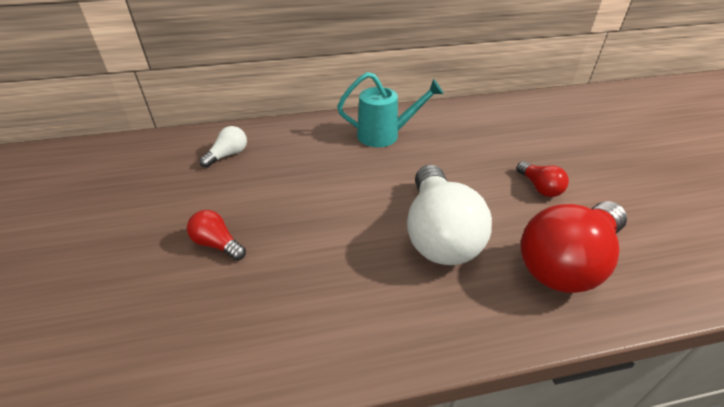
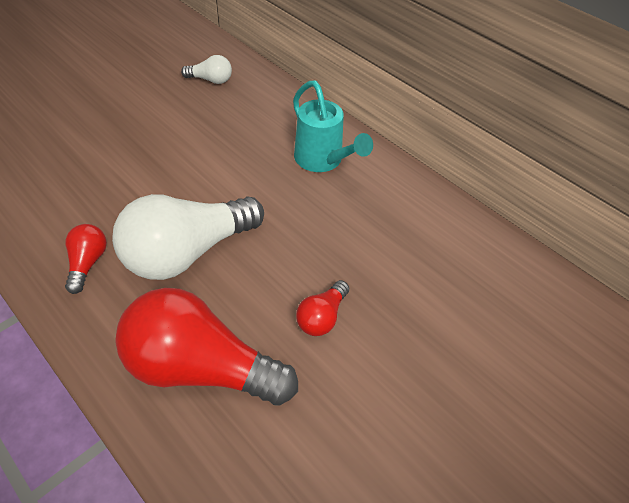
camera: 55 degrees right, 10 degrees up
red light bulb [187,210,246,261] -> red light bulb moved to [65,224,107,294]

